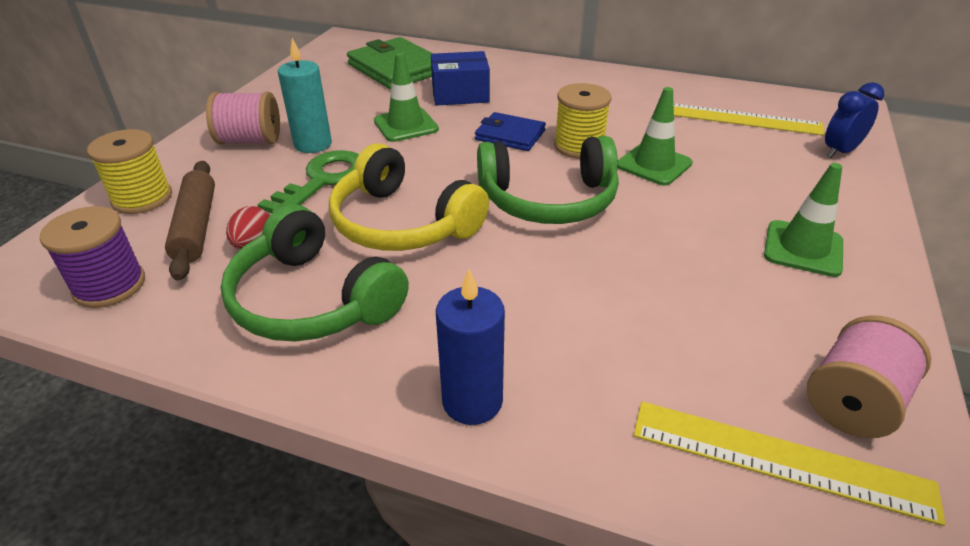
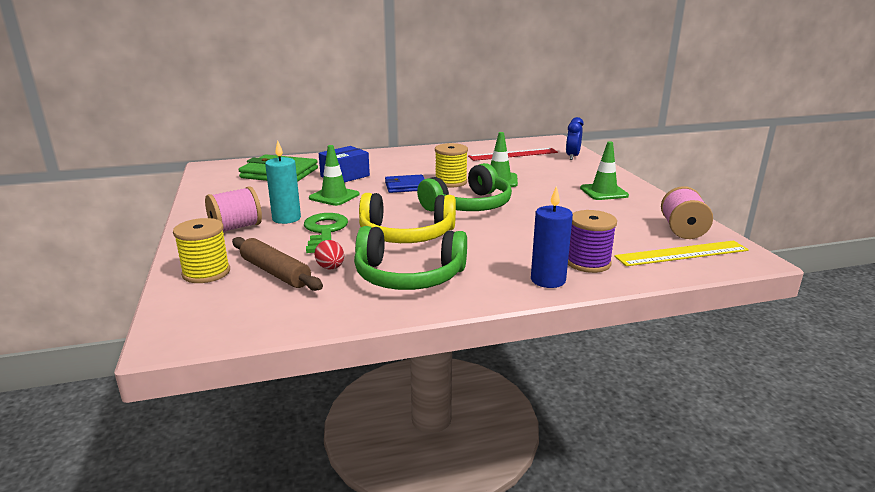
camera: 35 degrees left, 15 degrees down
purple spool [40,206,145,308] -> purple spool moved to [568,210,617,273]
yellow ruler [674,103,825,136] -> red ruler [468,148,558,161]

